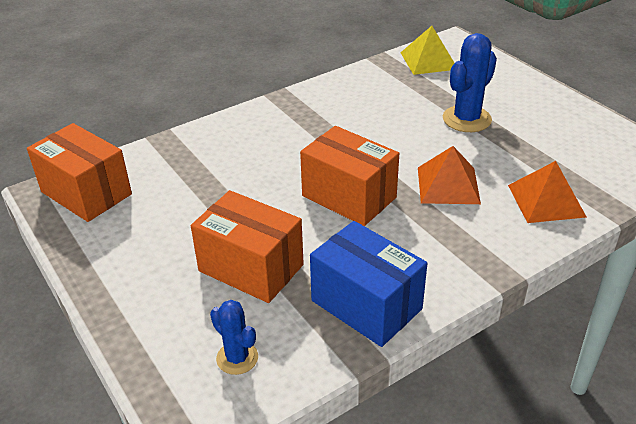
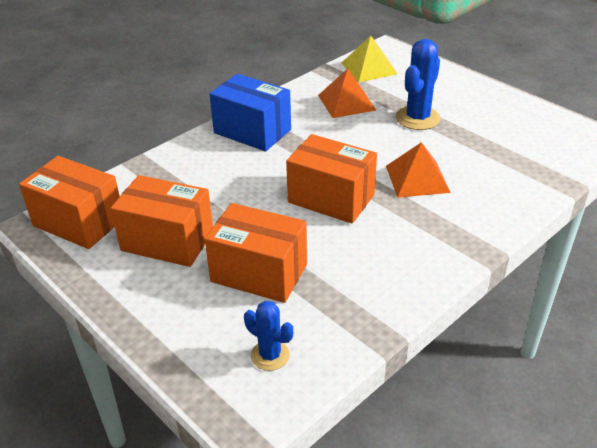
camera: 10 degrees left, 0 degrees up
blue box [310,221,427,347] -> blue box moved to [210,74,291,151]
orange pyramid [508,161,586,223] -> orange pyramid moved to [318,69,376,118]
none -> orange box [111,175,213,267]

